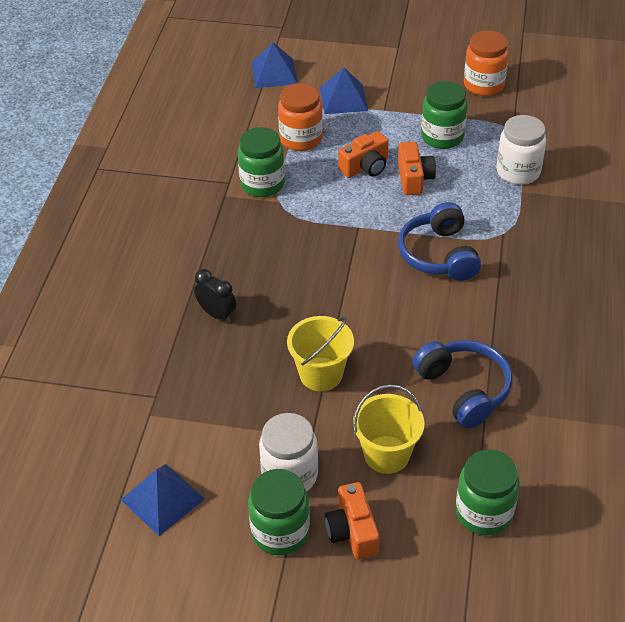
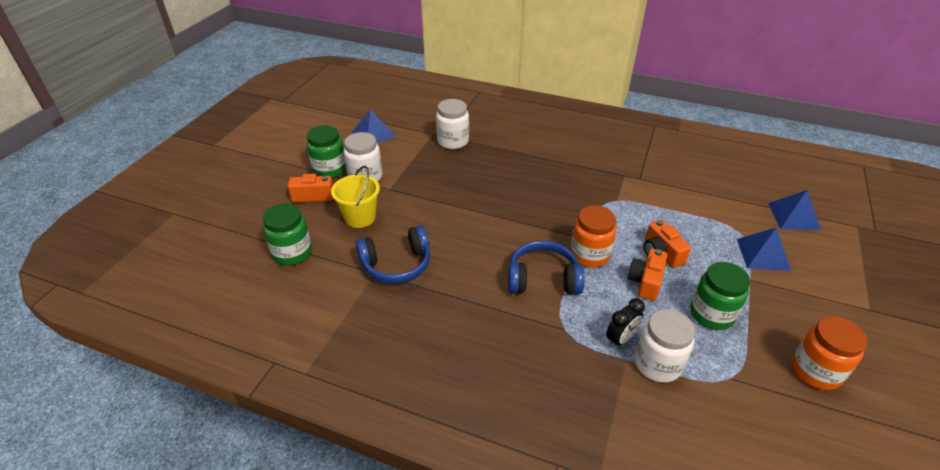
camera: 100 degrees right, 5 degrees down
black clock [194,269,236,323] -> black clock moved to [606,298,645,348]
green jar [238,127,285,197] -> none
orange jar [278,83,323,151] -> orange jar moved to [570,205,616,268]
yellow bucket [287,316,354,391] -> none
orange camera [398,142,436,195] -> orange camera turned 105 degrees clockwise [628,249,667,301]
none -> white jar [436,99,469,149]

